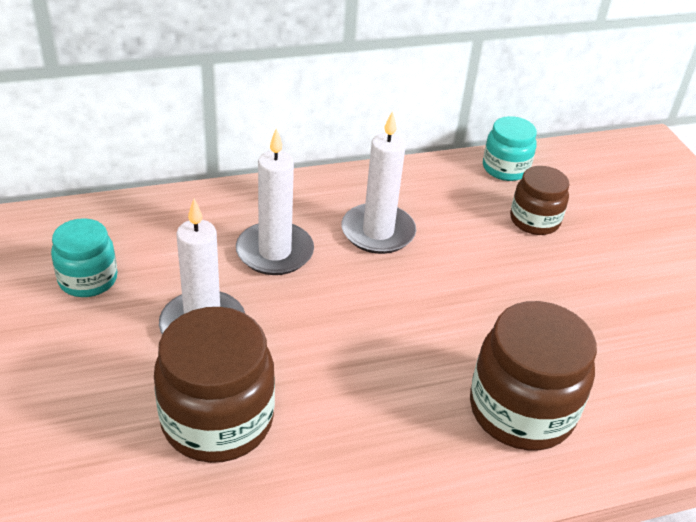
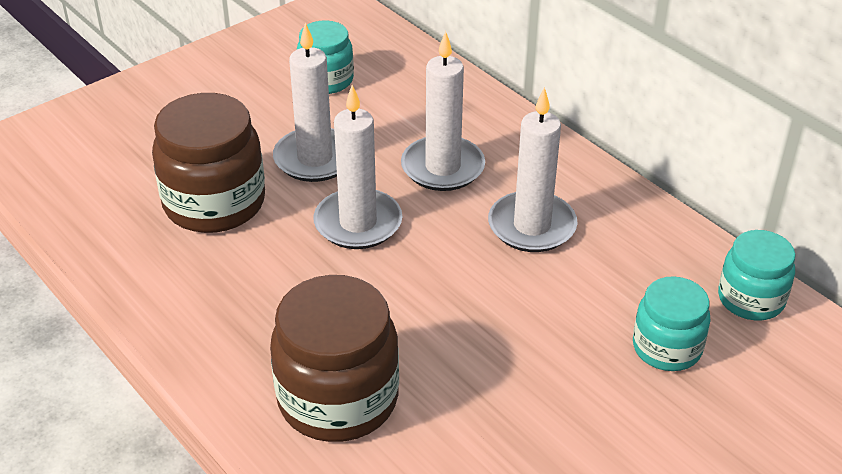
camera: 70 degrees right, 0 degrees up
brown jar [510,166,570,235] -> turquoise jar [633,276,711,371]
none -> white candle [313,85,402,249]

